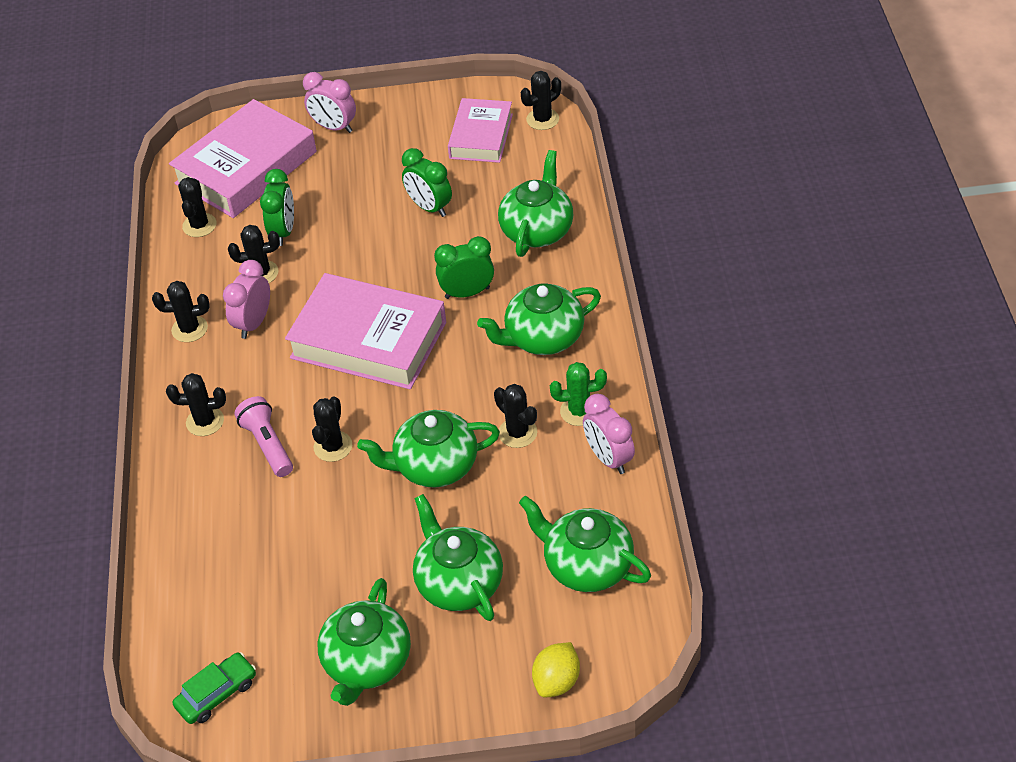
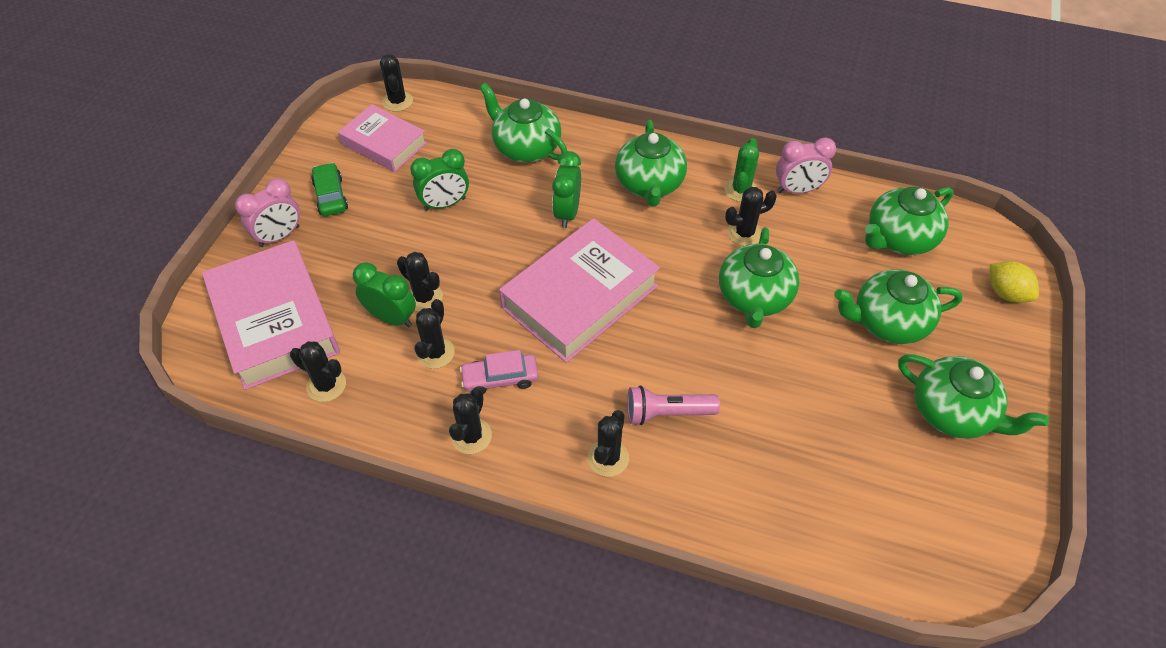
camera: 70 degrees left, 5 degrees up
green car [173,652,256,724] -> green car moved to [311,163,348,216]
pink clock [223,260,270,339] -> pink car [460,350,538,394]
black cactus [312,396,352,462] -> black cactus moved to [397,252,443,312]

